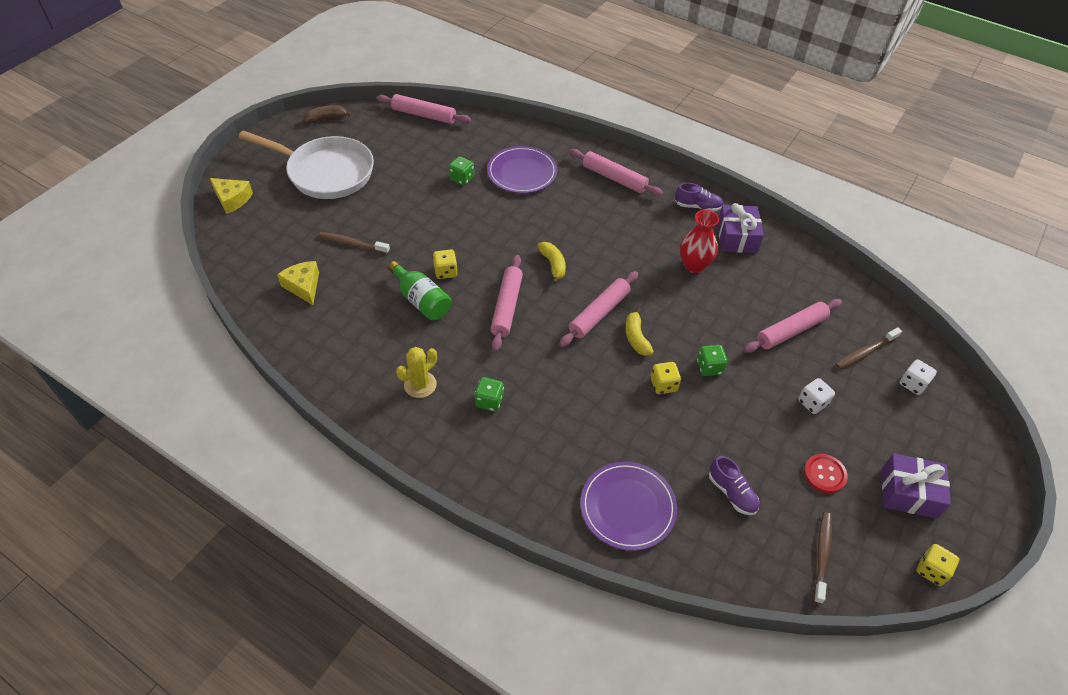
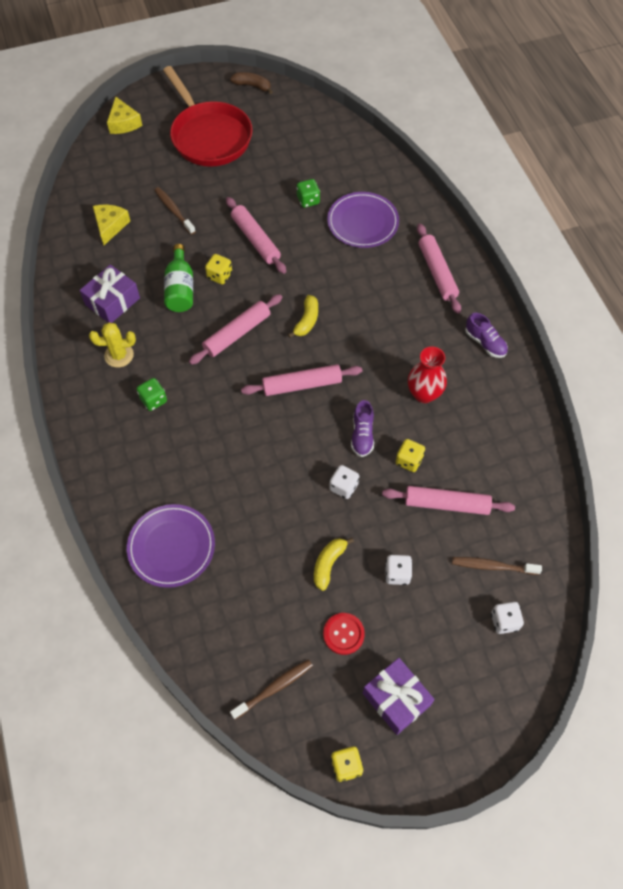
camera: 40 degrees right, 10 degrees up
white pan [238,130,374,199] -> red pan [163,66,253,167]
pink rolling pin [377,94,471,124] -> pink rolling pin moved to [226,197,286,274]
yellow banana [625,307,654,356] -> yellow banana moved to [314,537,354,591]
yellow dice [651,362,681,394] -> yellow dice moved to [396,439,425,472]
green dice [697,345,727,376] -> white dice [329,465,359,499]
purple shoe [709,456,759,515] -> purple shoe moved to [351,400,374,457]
purple gift [718,203,764,253] -> purple gift moved to [80,264,140,323]

